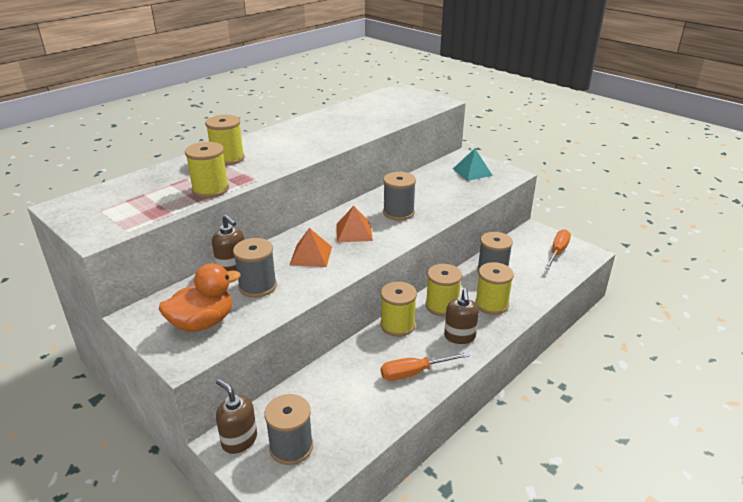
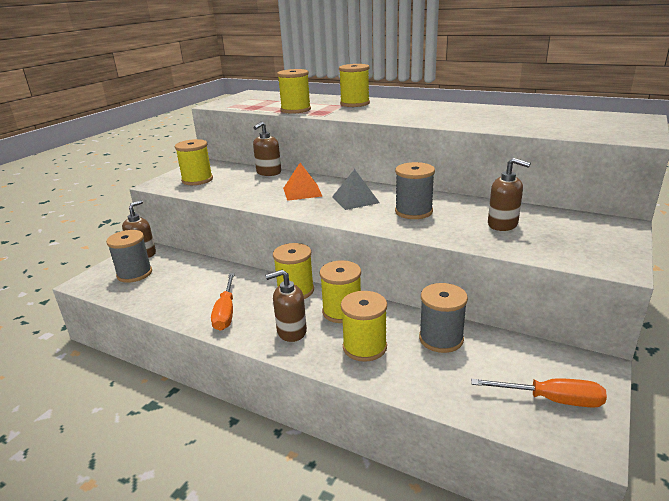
camera: 75 degrees right, 5 degrees down
orange duck [159,263,241,332] -> yellow spool [175,139,213,185]
grey spool [233,238,277,298] -> none
orange pyramid [336,206,373,242] -> grey pyramid [332,169,380,210]
orange screwdriver [381,352,470,381] -> orange screwdriver turned 150 degrees counterclockwise [211,273,235,331]
turquoise pyramid [453,148,493,181] -> none
none -> brown soap dispenser [488,158,531,231]

